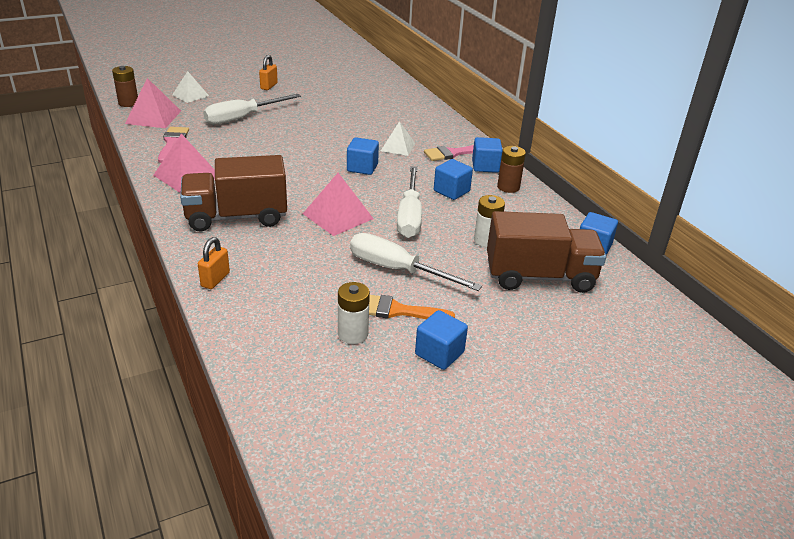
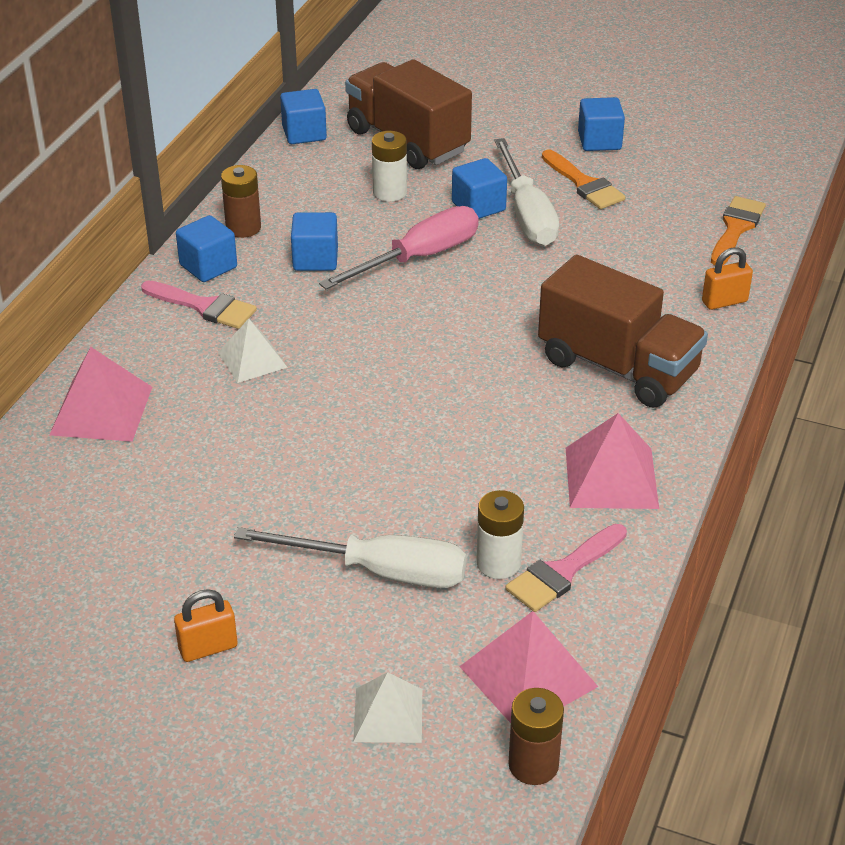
camera: 130 degrees left, 5 degrees up
pink pyramid [303,173,374,236] -> pink pyramid moved to [50,347,152,442]
white battery [338,282,370,344] -> white battery moved to [476,490,524,579]
blue cube [347,137,379,175] -> blue cube moved to [452,158,507,219]
white screwdriver [397,166,422,238] -> pink screwdriver [319,206,479,289]
none -> orange brush [711,196,766,266]

